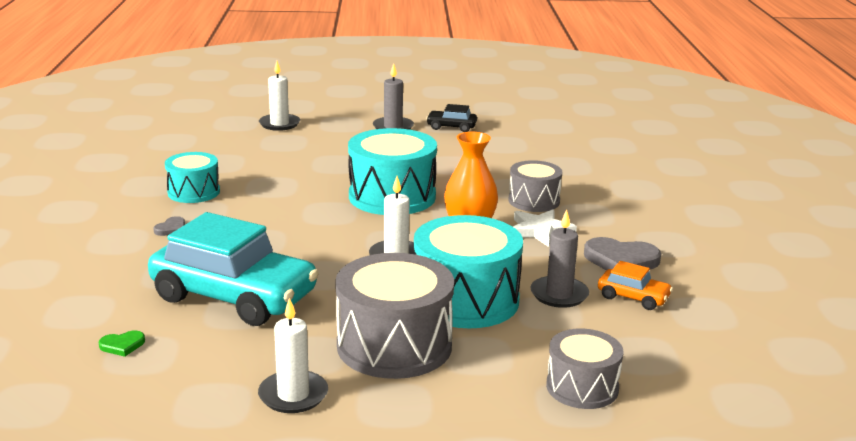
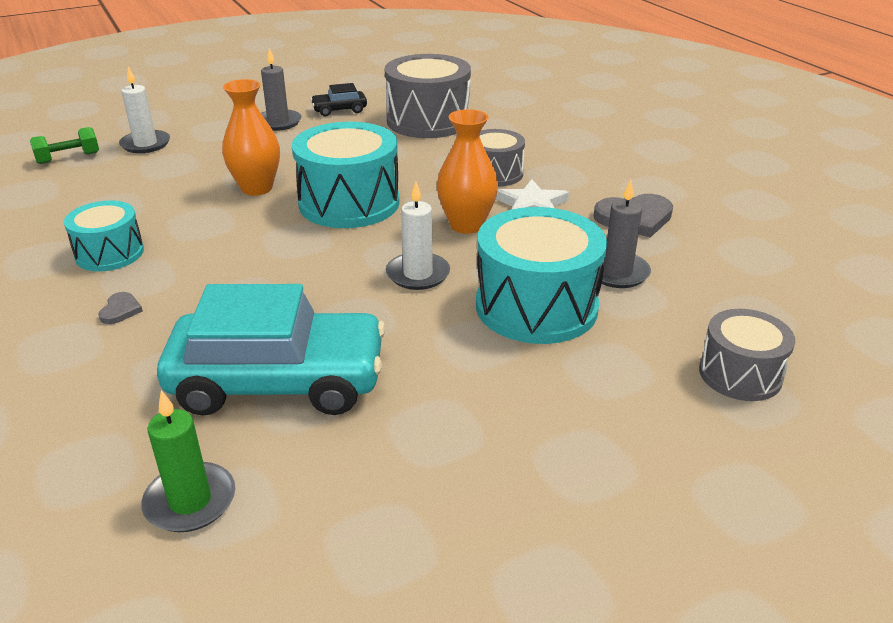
camera: 25 degrees left, 10 degrees up
green heart [99,330,145,357] -> green candle [141,390,235,532]
white candle [258,298,328,413] -> none
grey drum [335,253,454,379] -> grey drum moved to [385,54,471,138]
orange car [598,261,673,310] -> none
none -> green dumbbell [30,127,99,164]
none -> orange vase [222,79,280,196]

